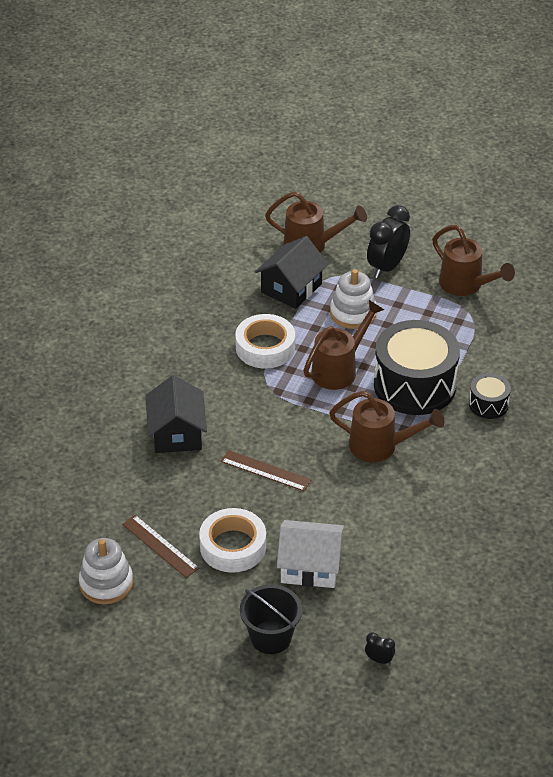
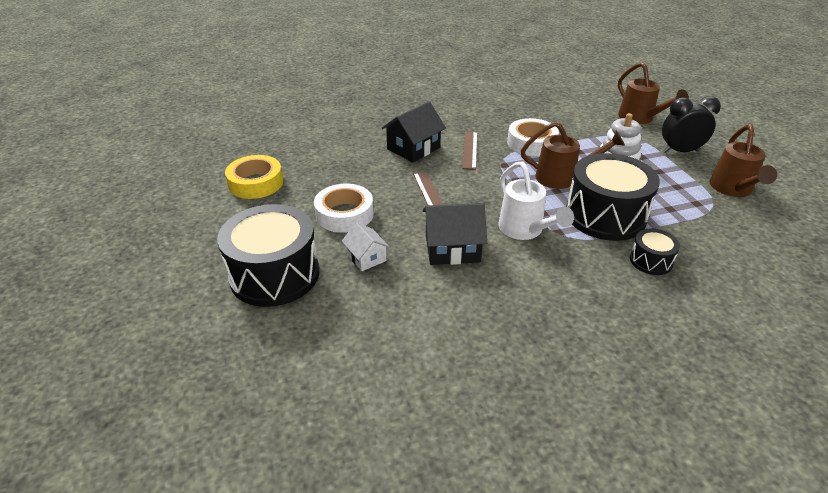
camera: 50 degrees right, 5 degrees down
white stacking toy [79,538,133,604] -> yellow tape [225,155,283,199]
brown ruler [122,515,199,578] -> brown ruler moved to [462,131,478,170]
black bucket [240,584,302,654] -> black drum [217,204,319,307]
black house [255,236,328,309] -> black house moved to [422,203,487,265]
white house [277,520,344,588] -> white house [342,222,390,271], size x0.61
brown watering can [329,391,444,462] -> white watering can [499,161,574,240]
black clock [365,632,395,665] -> none

